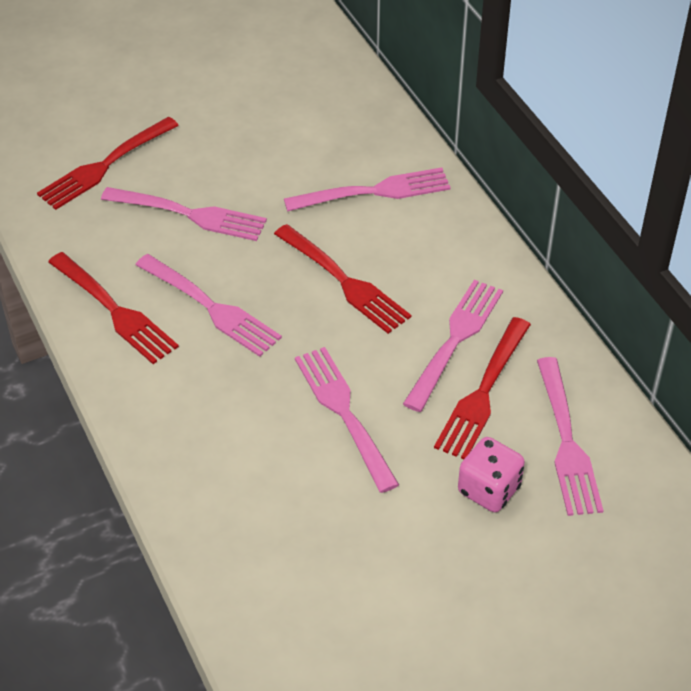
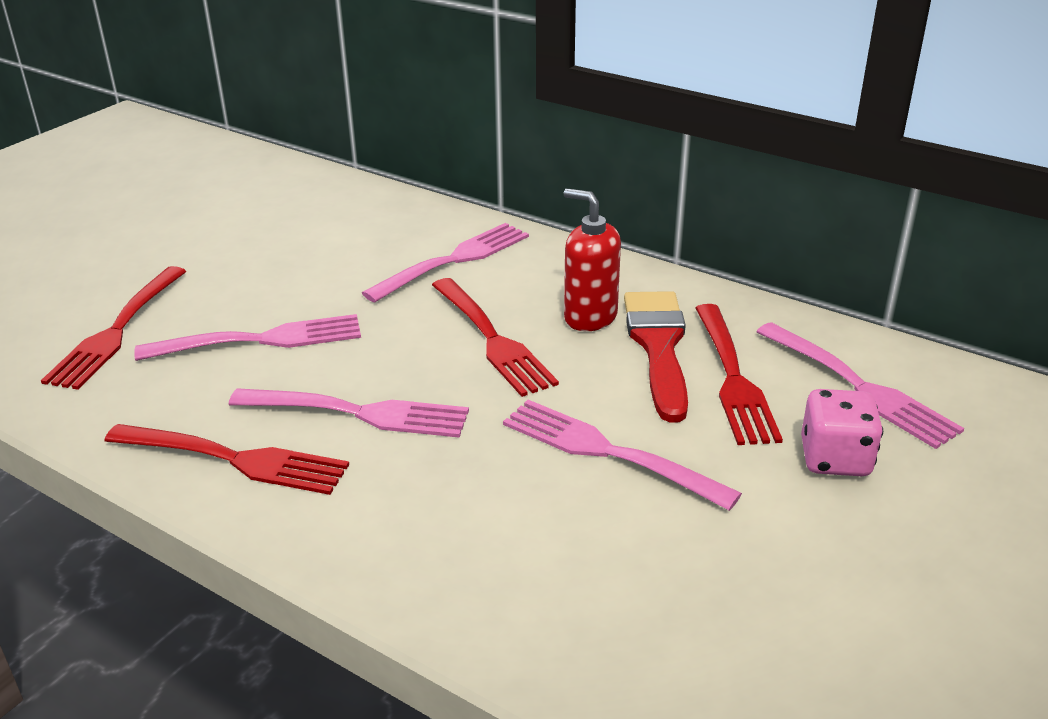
camera: 30 degrees left, 15 degrees down
red fork [274,224,411,334] -> red fork turned 45 degrees clockwise [432,278,559,397]
pink fork [403,280,503,412] -> red brush [624,291,688,423]
none -> red soap dispenser [564,189,621,331]

